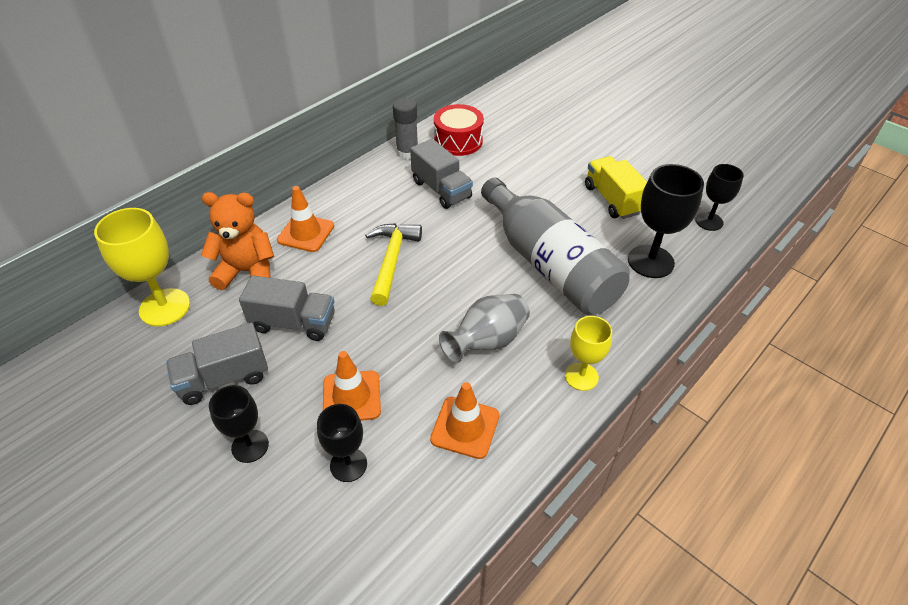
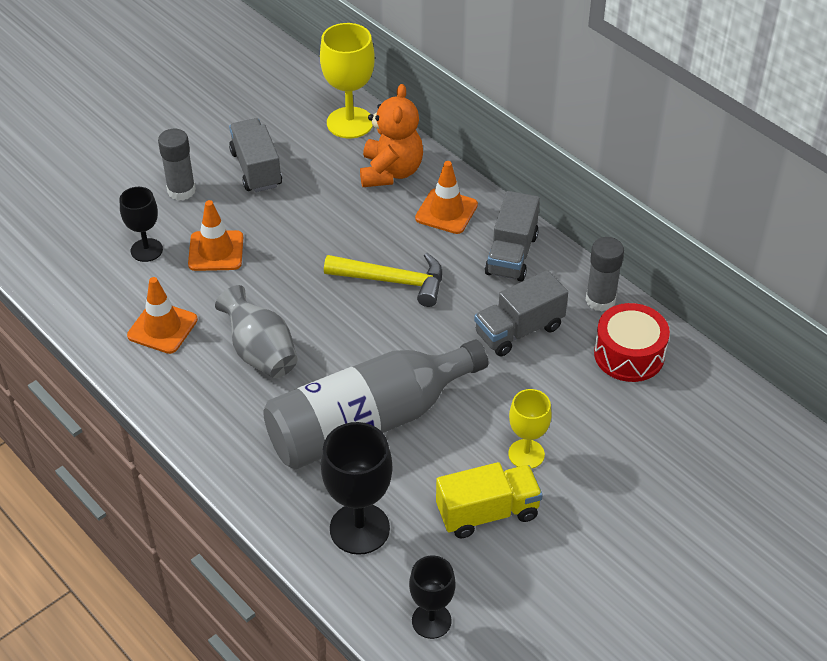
camera: 95 degrees right, 0 degrees up
black goblet [209,385,269,463] -> grey glue stick [158,129,196,201]
grey truck [239,276,335,341] -> grey truck moved to [485,191,540,281]
yellow goblet [565,316,612,391] -> yellow goblet moved to [508,389,552,469]

